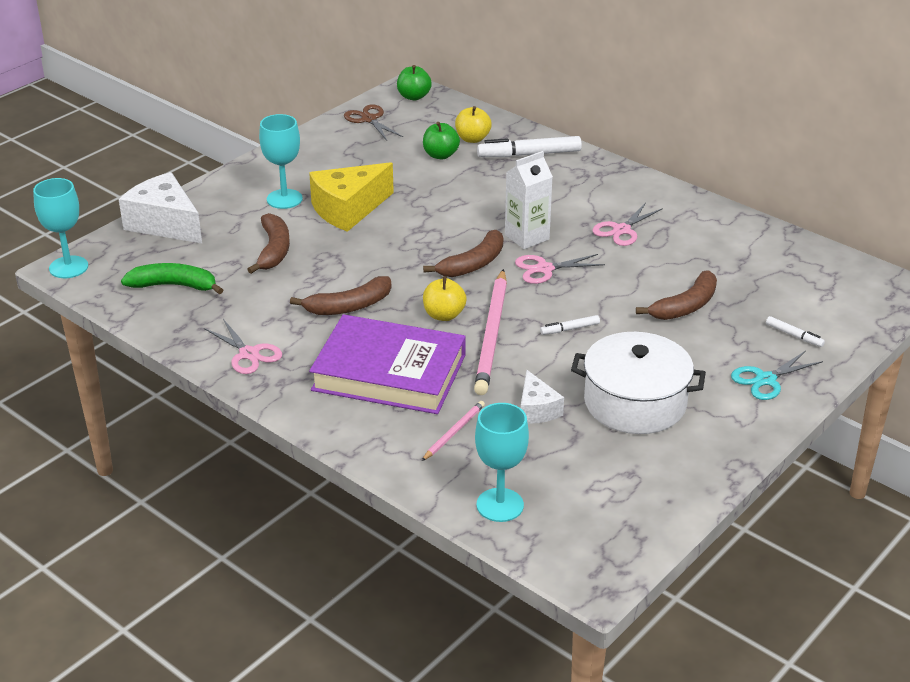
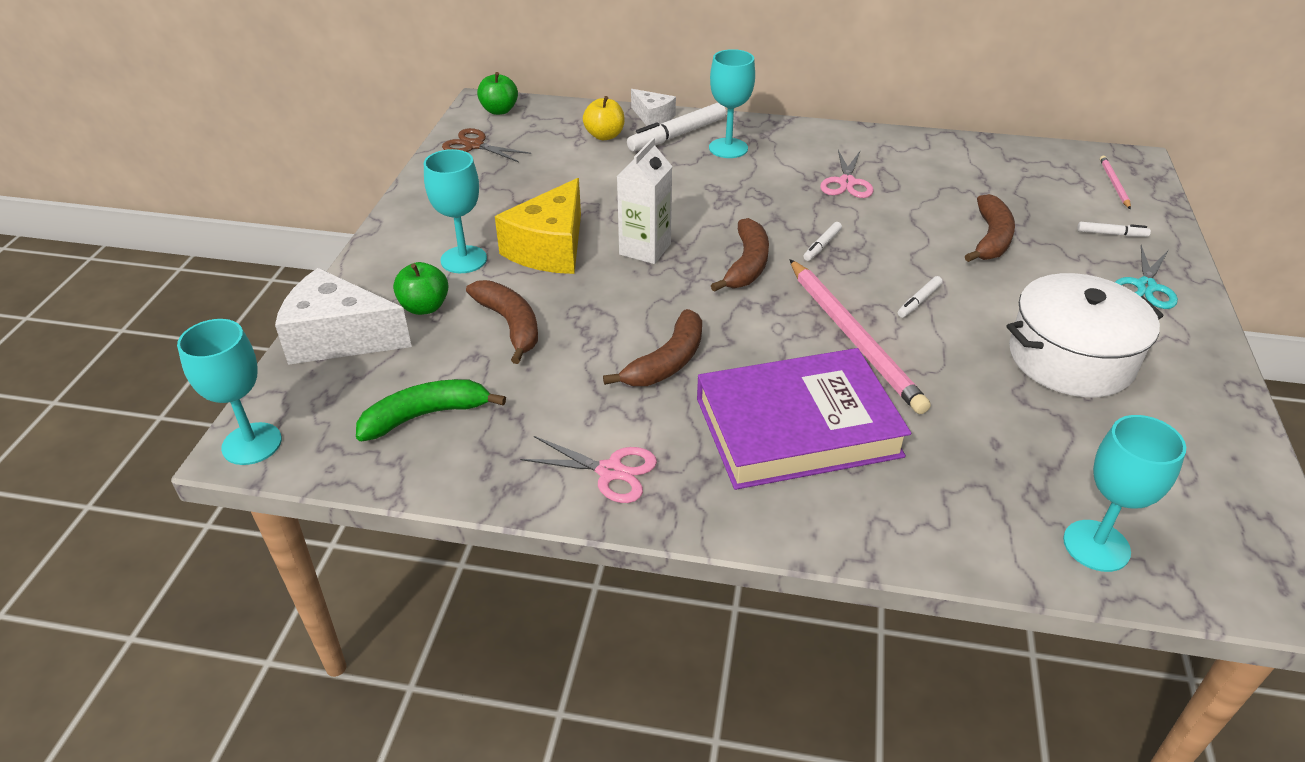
camera: 30 degrees left, 5 degrees up
pink pencil [422,401,485,461] -> pink pencil moved to [1100,156,1131,209]
green apple [423,122,460,160] -> green apple moved to [393,262,449,315]
yellow apple [423,276,467,321] -> none
white carton [505,151,553,249] -> white carton moved to [617,138,673,264]
pink scissors [515,254,605,284] -> white marker [803,222,842,261]
white cheese [521,370,564,424] -> white cheese moved to [631,89,676,126]
none -> turquoise goblet [709,49,755,158]

